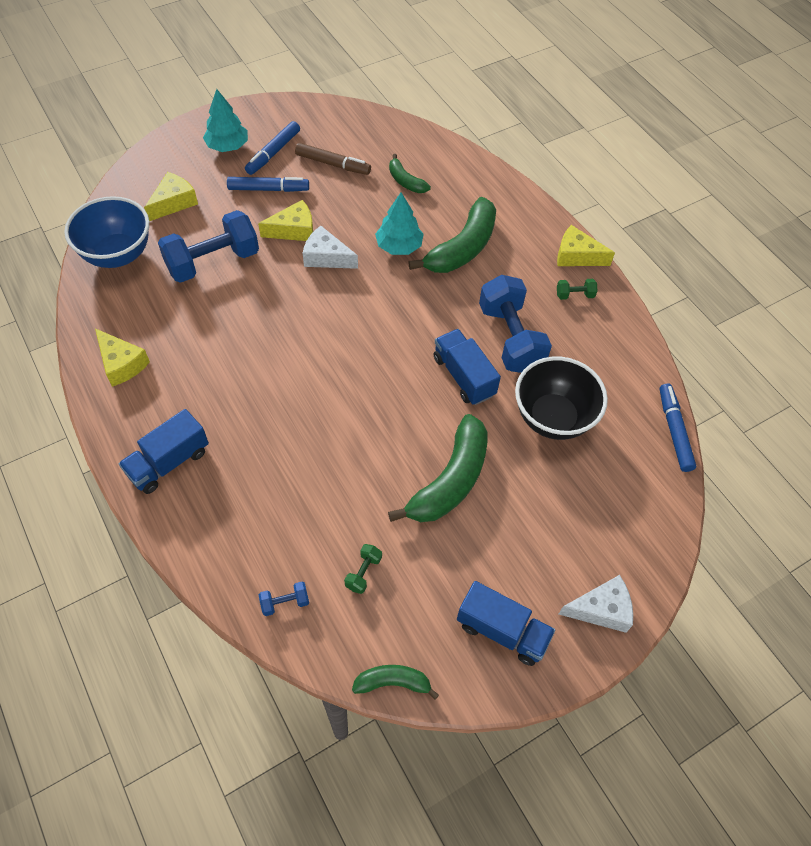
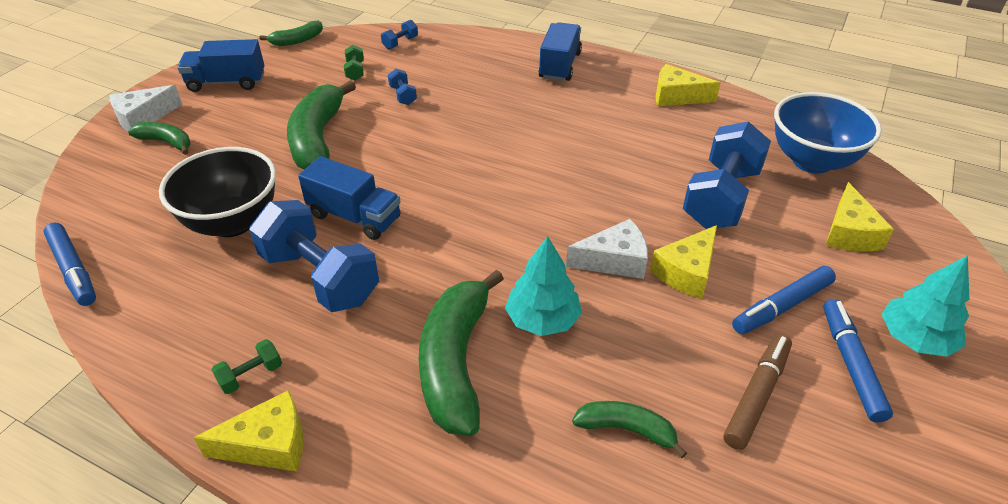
camera: 150 degrees right, 15 degrees down
brown marker [295,143,371,175] -> brown marker turned 135 degrees clockwise [723,334,792,450]
none -> green banana [128,122,190,155]
none -> blue dumbbell [388,69,417,105]

